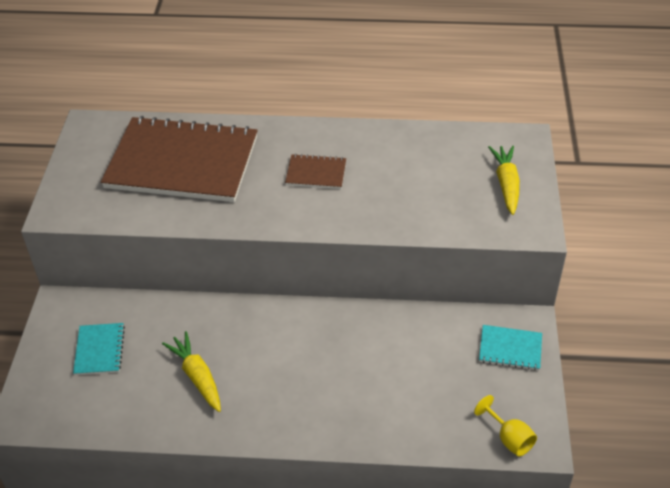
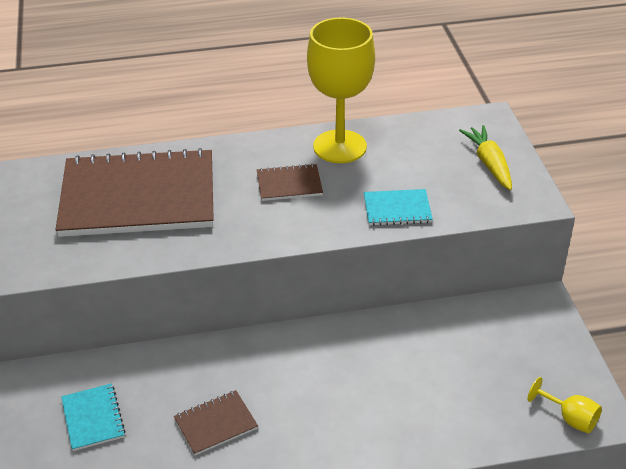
camera: 15 degrees left, 5 degrees down
yellow carrot [162,331,221,412] -> brown notebook [174,390,258,455]
turquoise notebook [479,325,542,370] -> turquoise notebook moved to [364,189,433,226]
none -> yellow goblet [307,18,375,163]

